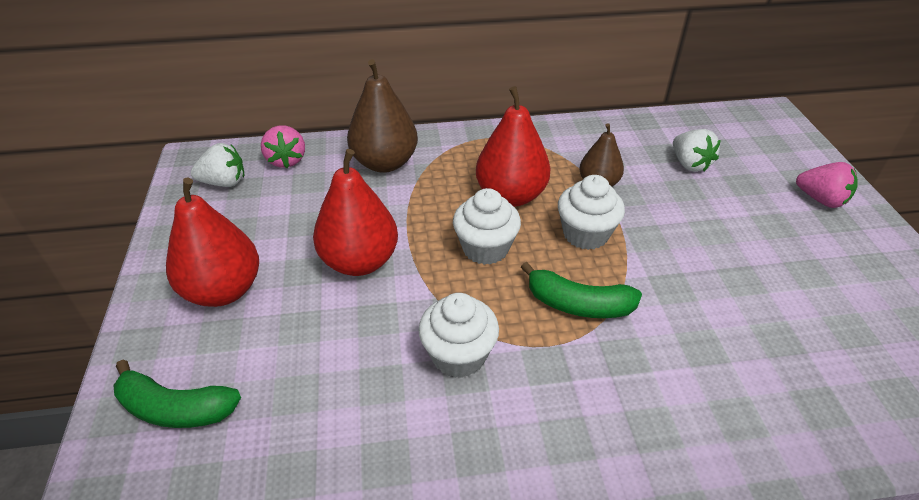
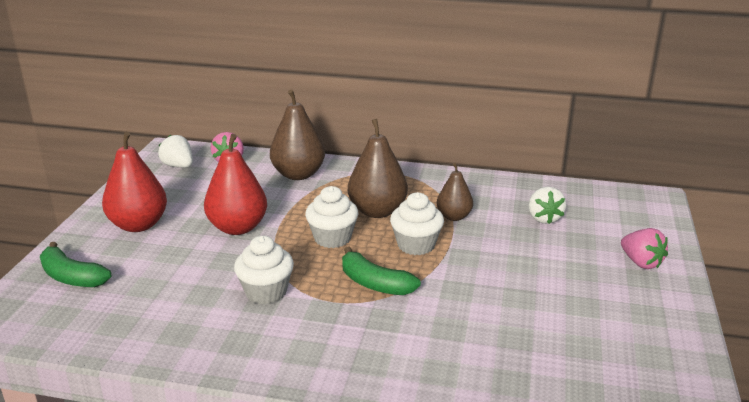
camera: 20 degrees right, 15 degrees down
white strawberry [191,143,244,187] -> white strawberry turned 150 degrees counterclockwise [158,135,193,168]
red pear [476,86,551,207] -> brown pear [348,119,408,218]

